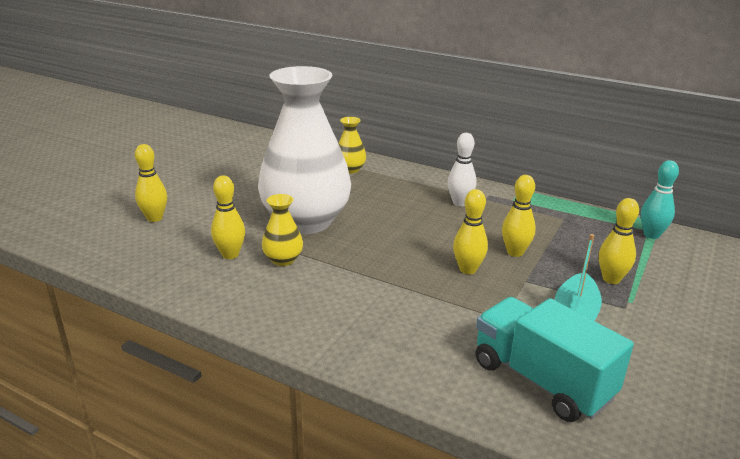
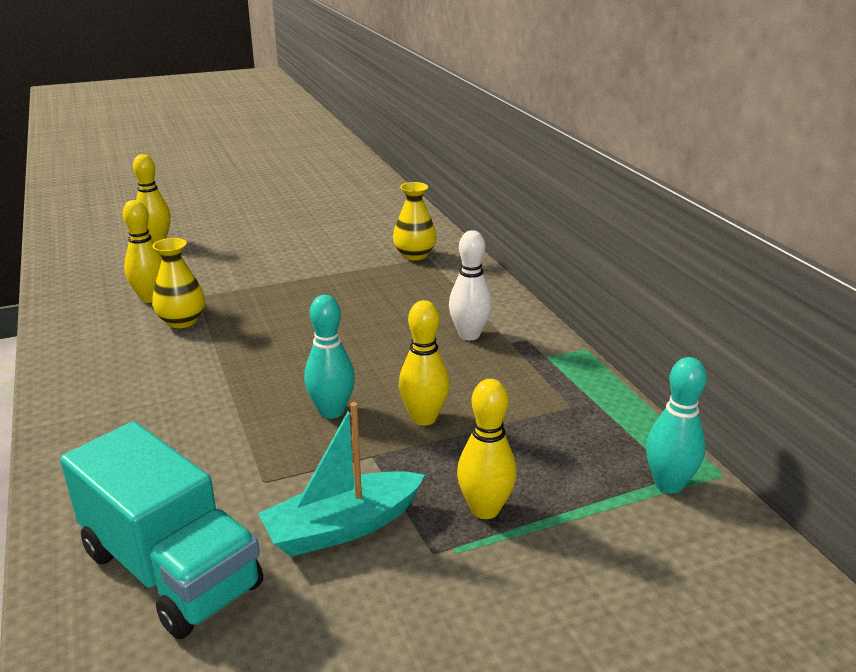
camera: 40 degrees right, 0 degrees up
white vase [258,66,351,234] -> none
yellow bowling pin [453,189,488,274] -> turquoise bowling pin [304,295,355,419]
turquoise truck [475,297,634,422] -> turquoise truck turned 135 degrees clockwise [60,421,263,639]

